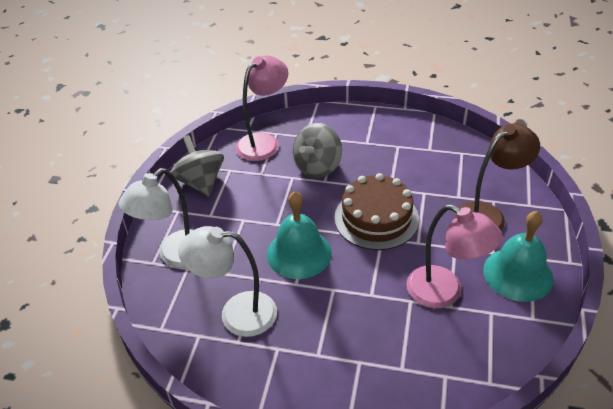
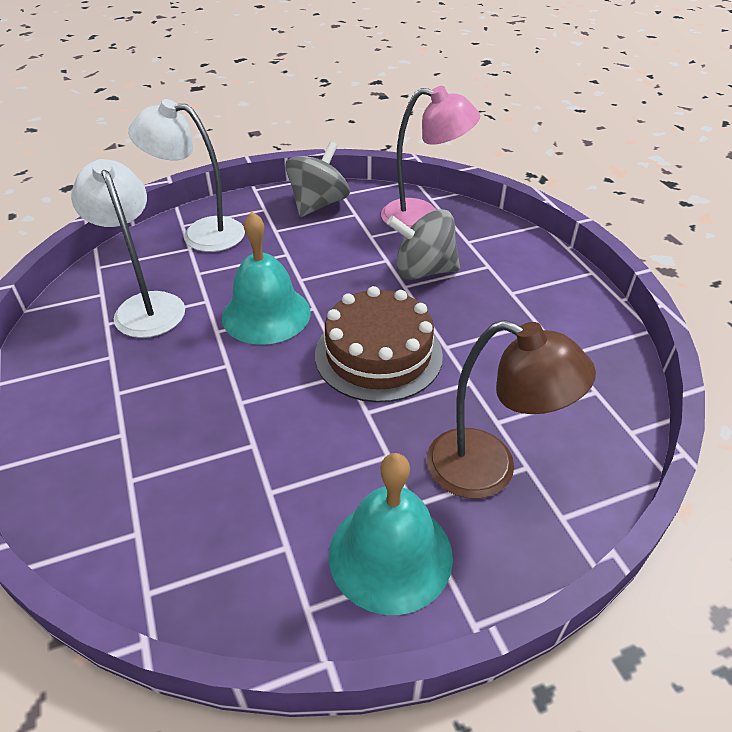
camera: 55 degrees right, 0 degrees up
pink lamp [406,204,503,308] -> none

